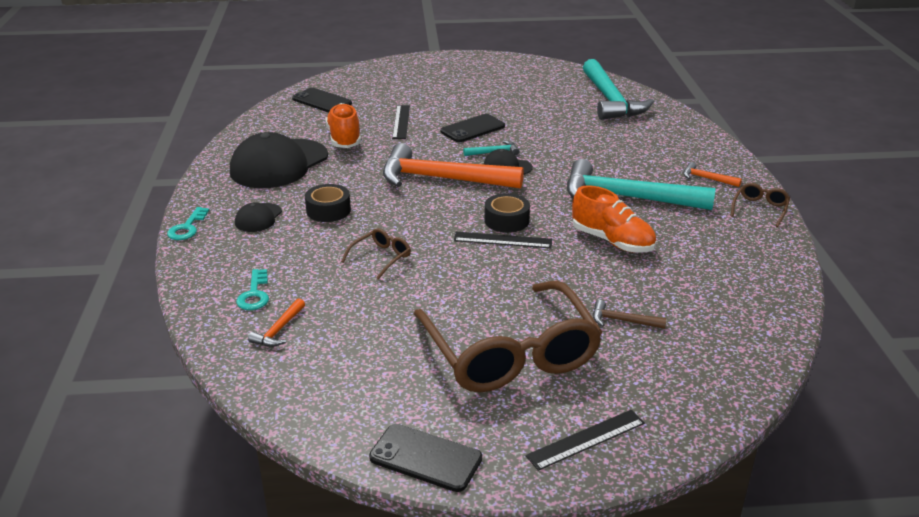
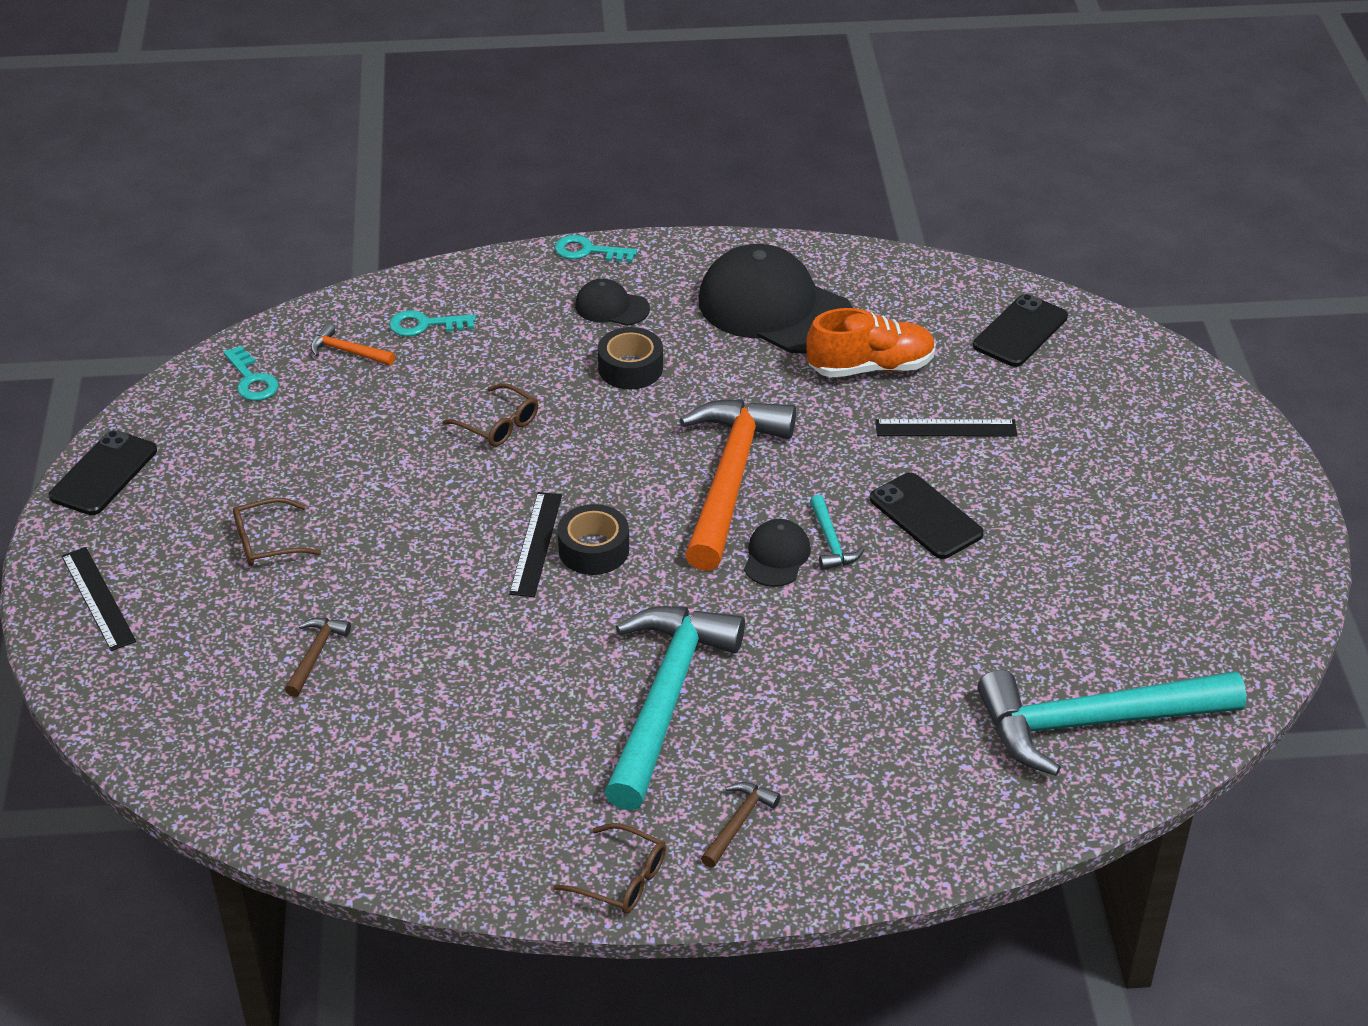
camera: 90 degrees right, 10 degrees up
brown glasses [414,281,603,392] -> brown glasses [233,497,321,566], size x0.40
orange shoe [572,185,656,253] -> none
orange hammer [683,162,742,187] -> brown hammer [701,782,781,868]
none -> turquoise key [224,346,279,401]

